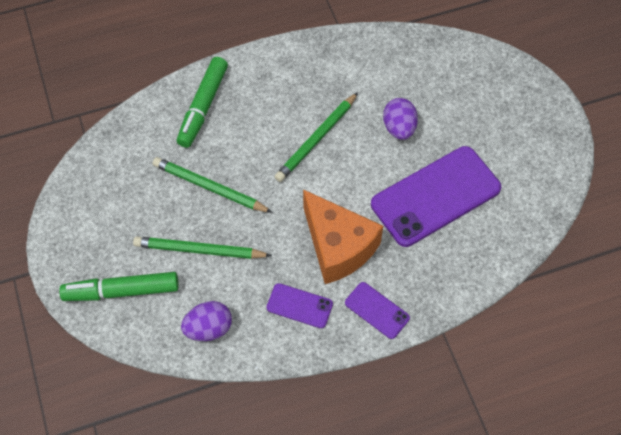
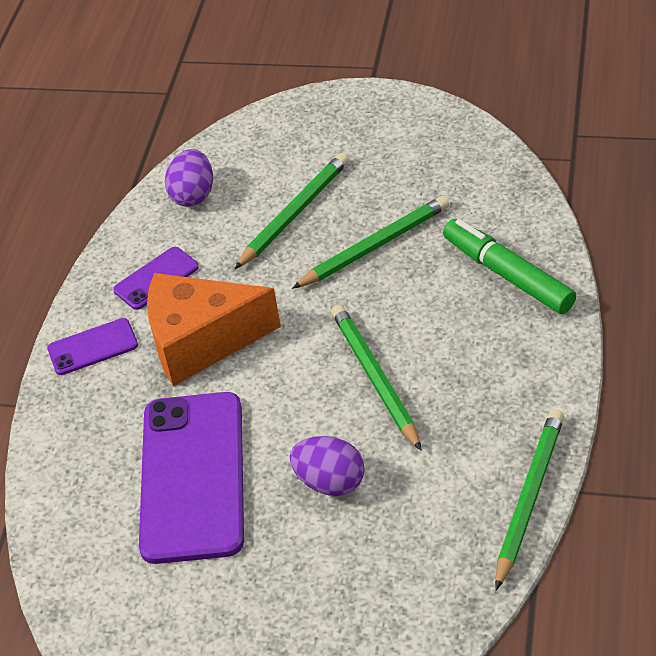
camera: 125 degrees right, 15 degrees down
green marker [59,272,179,301] -> none
none -> green pencil [495,409,564,590]

